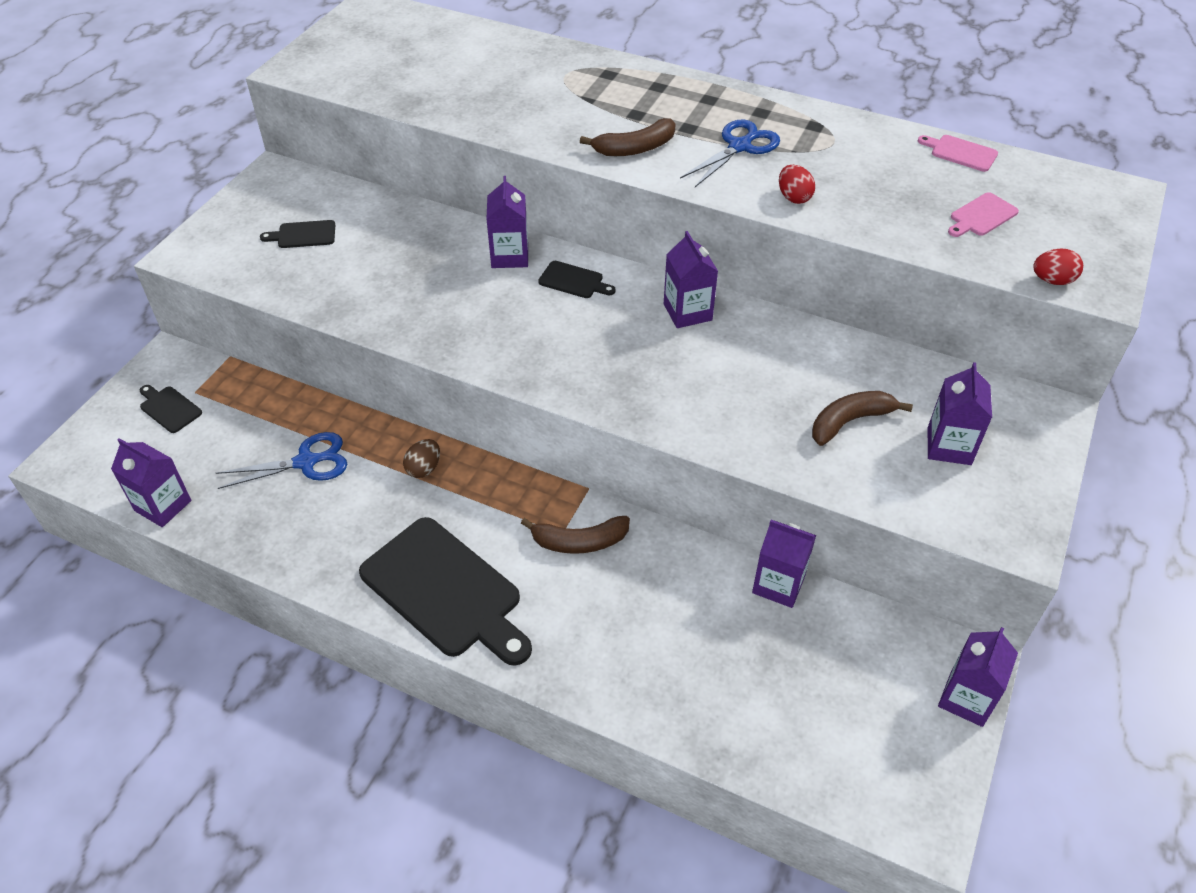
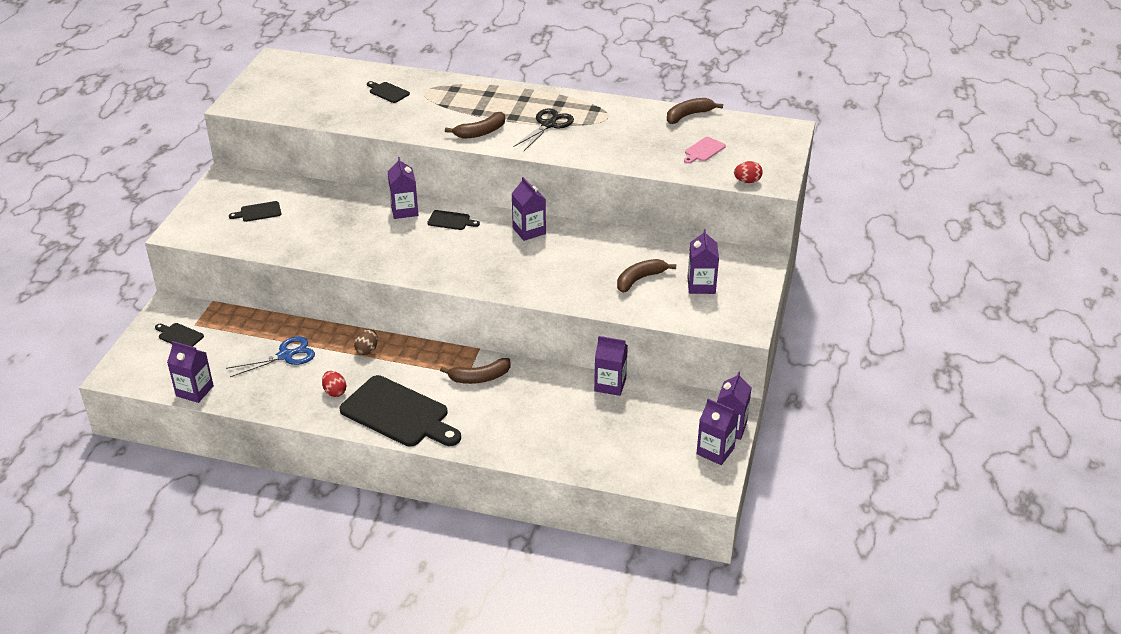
camera: 10 degrees left, 10 degrees down
blue scissors [680,119,780,187] -> black scissors [513,108,574,151]
red egg [779,165,815,204] -> red egg moved to [322,371,346,397]
pink cutting board [918,135,998,172] -> brown banana [667,98,723,124]
none -> black cutting board [367,81,410,103]
none -> purple carton [696,399,739,465]

